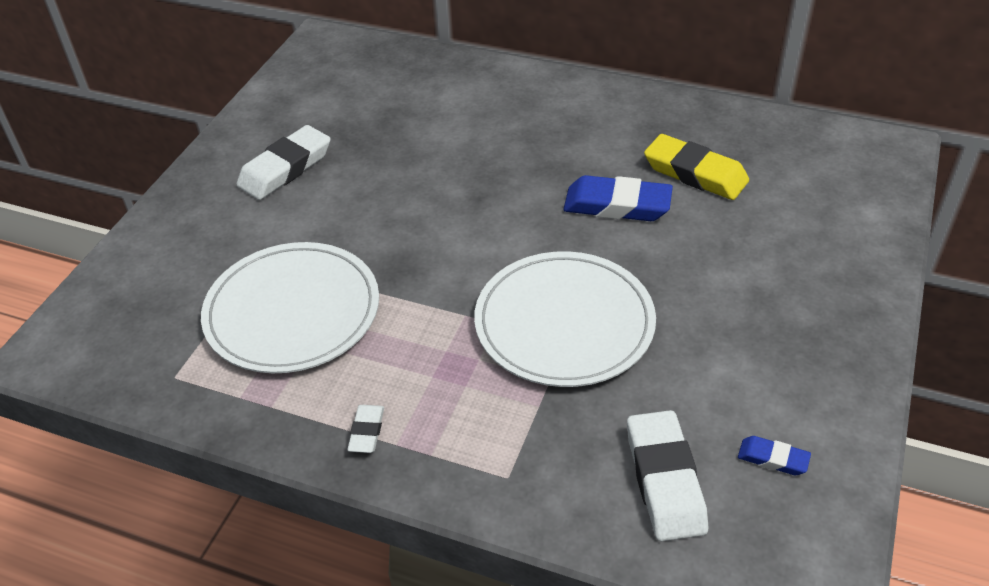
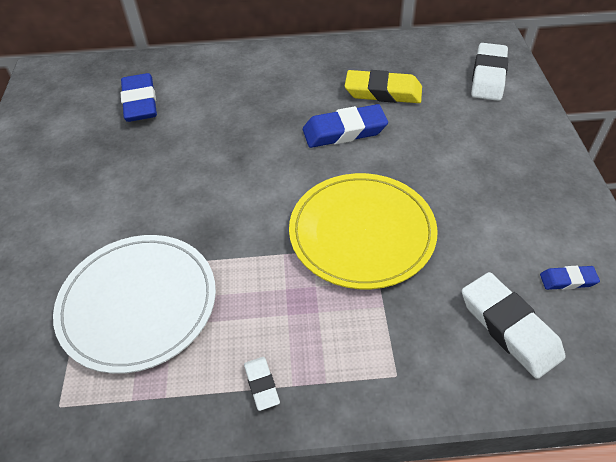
camera: 25 degrees left, 5 degrees up
white eraser [236,125,331,200] -> white eraser moved to [471,43,508,101]
white plate [474,251,656,387] -> yellow plate [289,173,438,289]
none -> blue eraser [121,73,157,122]

